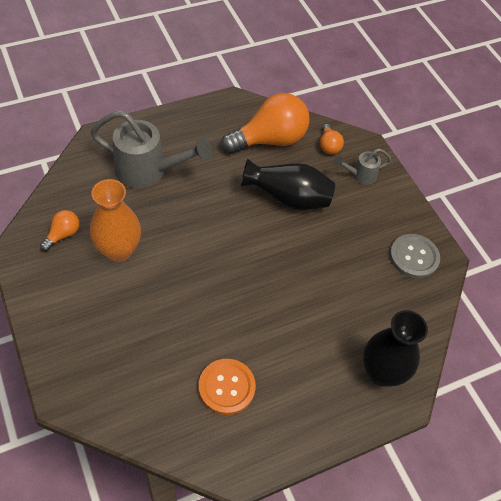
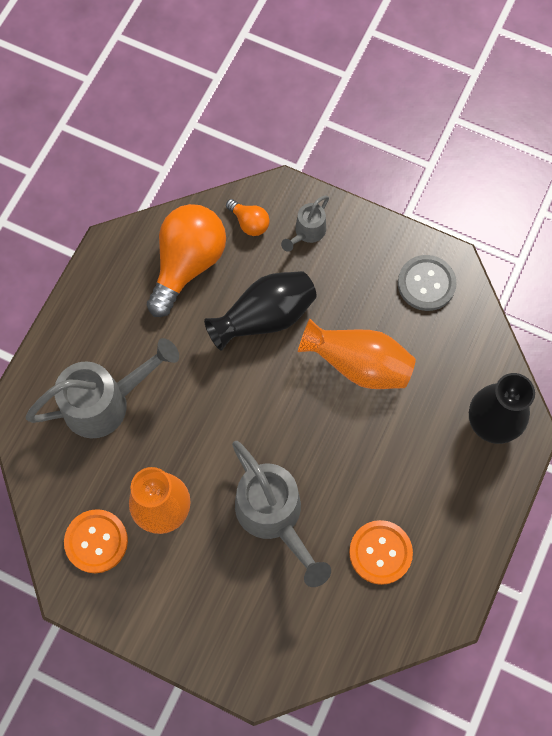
camera: 35 degrees left, 15 degrees up
orange light bulb [40,210,80,251] -> orange button [64,509,128,573]
none -> grey watering can [232,441,331,587]
none -> orange vase [297,318,416,389]

